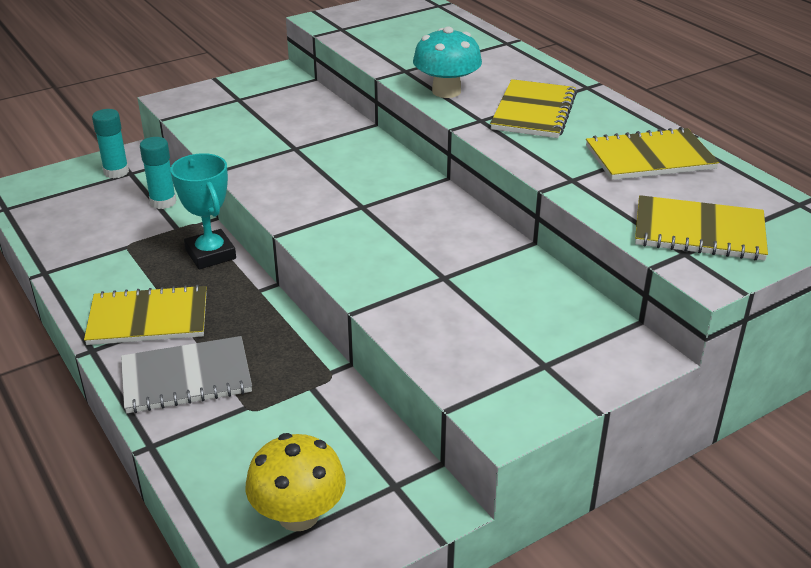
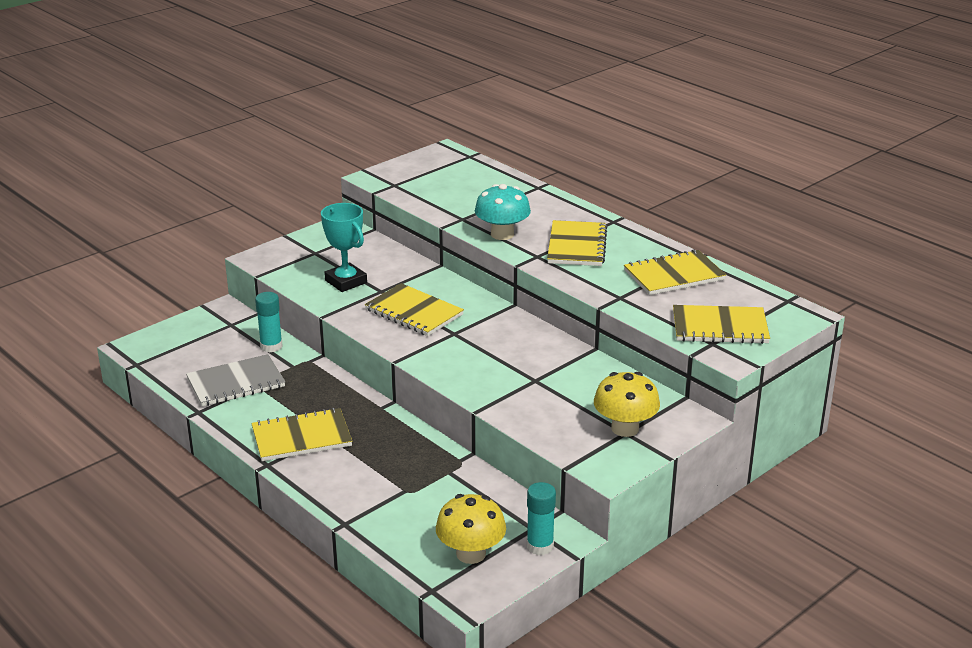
camera: 10 degrees left, 5 degrees down
turquoise glue stick [92,109,129,178] -> turquoise glue stick moved to [527,482,556,555]
grey notebook [121,336,252,413] -> grey notebook moved to [186,354,285,407]
turquoise trophy [170,153,236,269] -> turquoise trophy moved to [321,203,367,292]
none -> yellow notebook [365,283,464,336]
none -> yellow mushroom [594,372,660,437]

